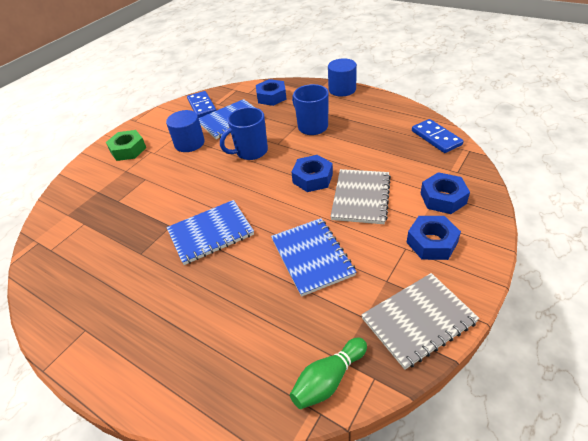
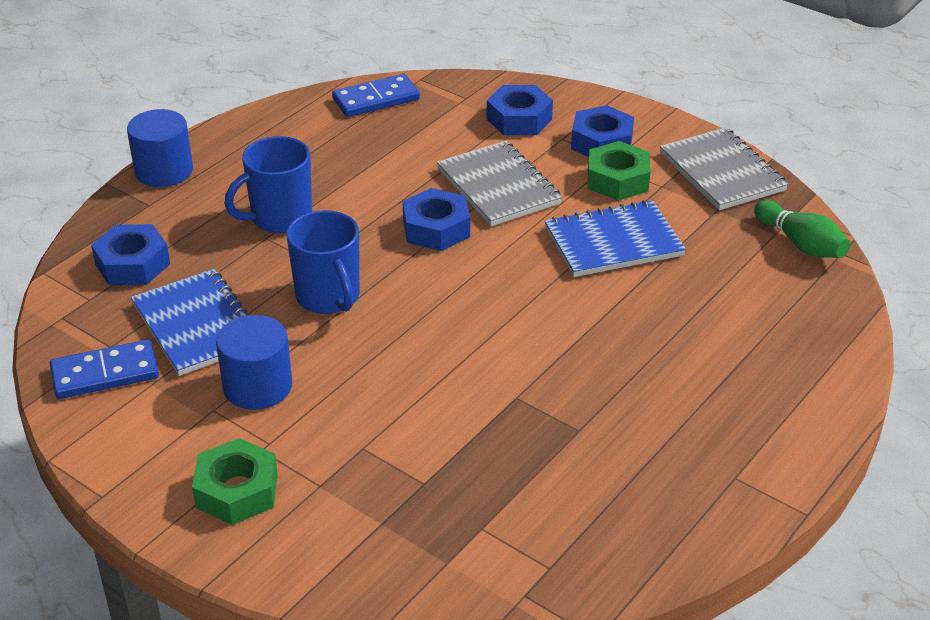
camera: 90 degrees left, 5 degrees down
blue notebook [166,200,254,265] -> none
grey notebook [330,169,391,224] -> grey notebook turned 45 degrees clockwise [437,141,562,226]
none -> green nut [588,141,650,201]

